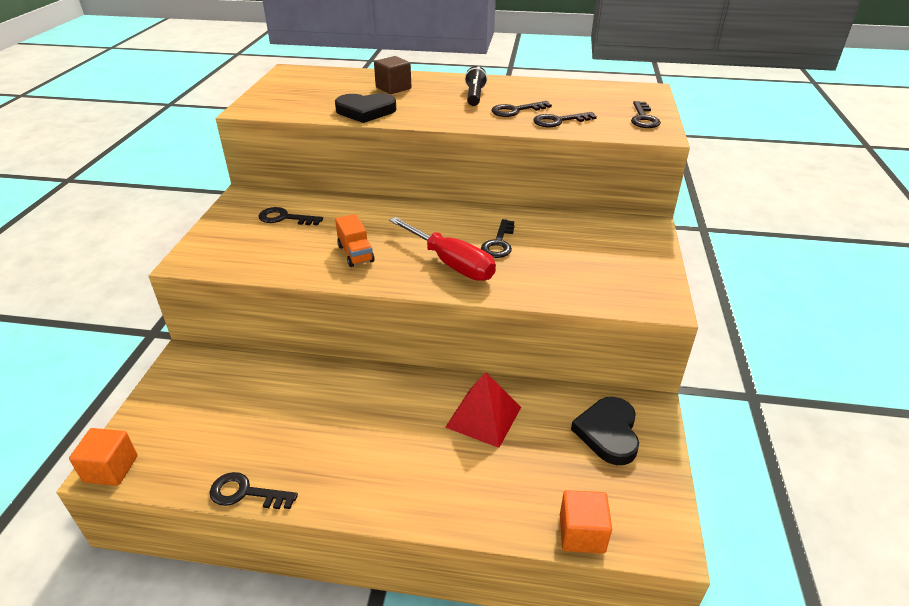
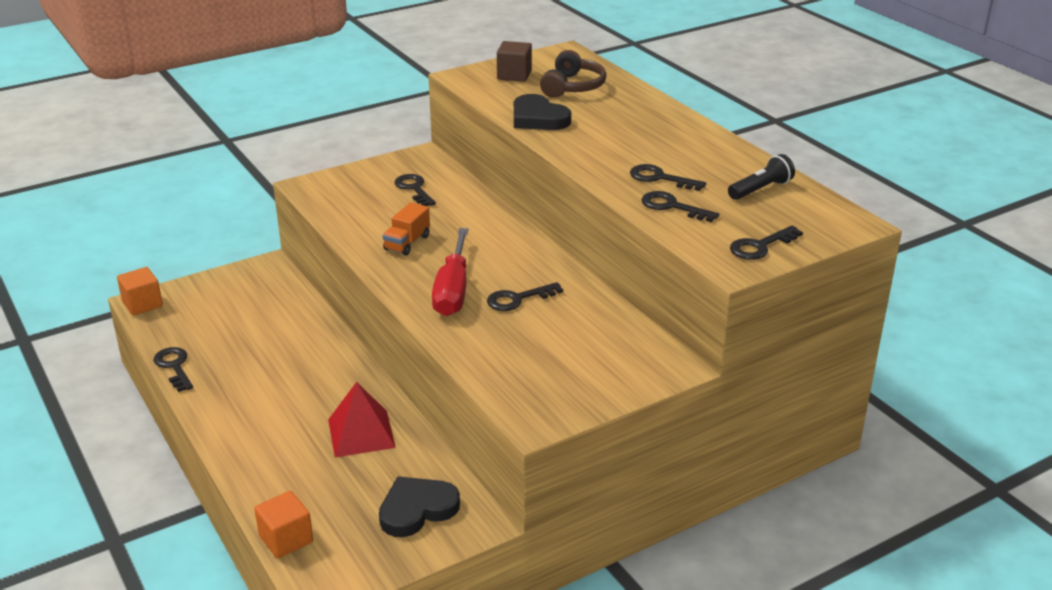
camera: 50 degrees right, 5 degrees down
brown cube [374,56,411,94] -> brown cube moved to [497,41,532,82]
black flashlight [465,66,487,106] -> black flashlight moved to [728,154,795,200]
none -> brown headphones [540,50,607,98]

